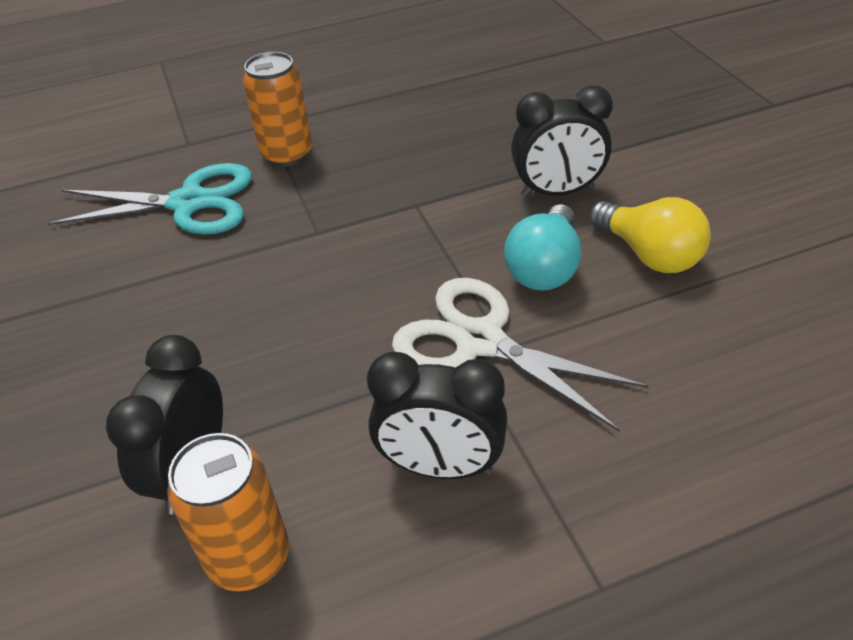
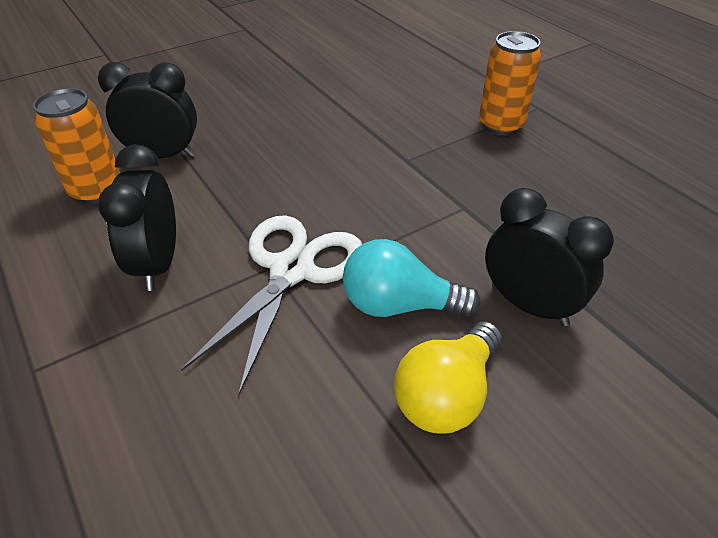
camera: 75 degrees right, 0 degrees up
turquoise scissors [47,163,252,234] -> none
black clock [511,85,613,197] -> black clock turned 150 degrees clockwise [485,188,614,326]

